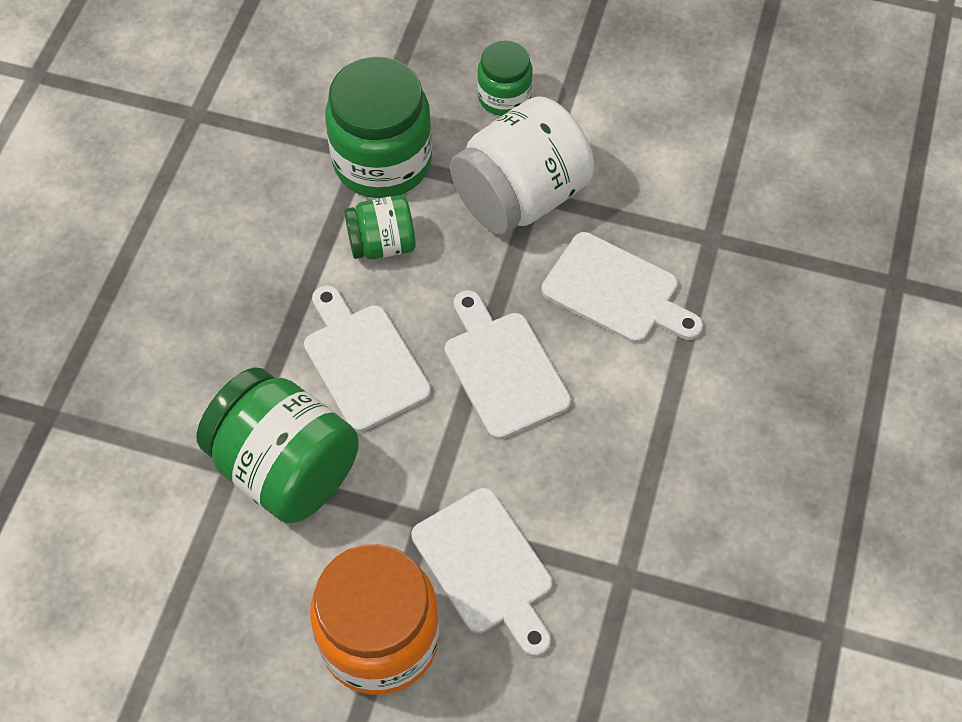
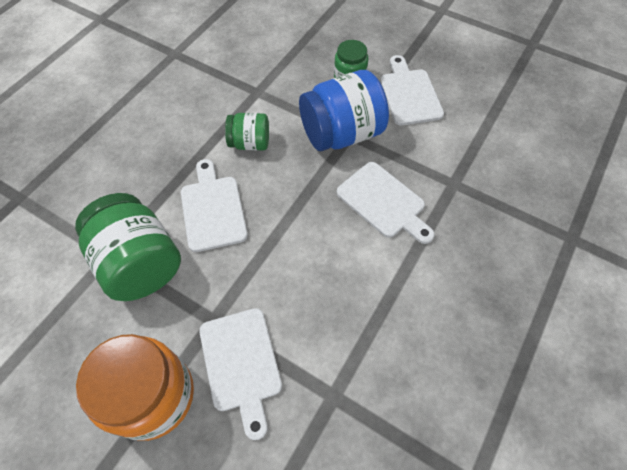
camera: 15 degrees right, 0 degrees up
green jar [325,57,432,198] -> none
white cutting board [444,290,571,440] -> white cutting board moved to [380,55,444,126]
white jar [450,96,594,235] -> blue jar [299,70,389,151]

